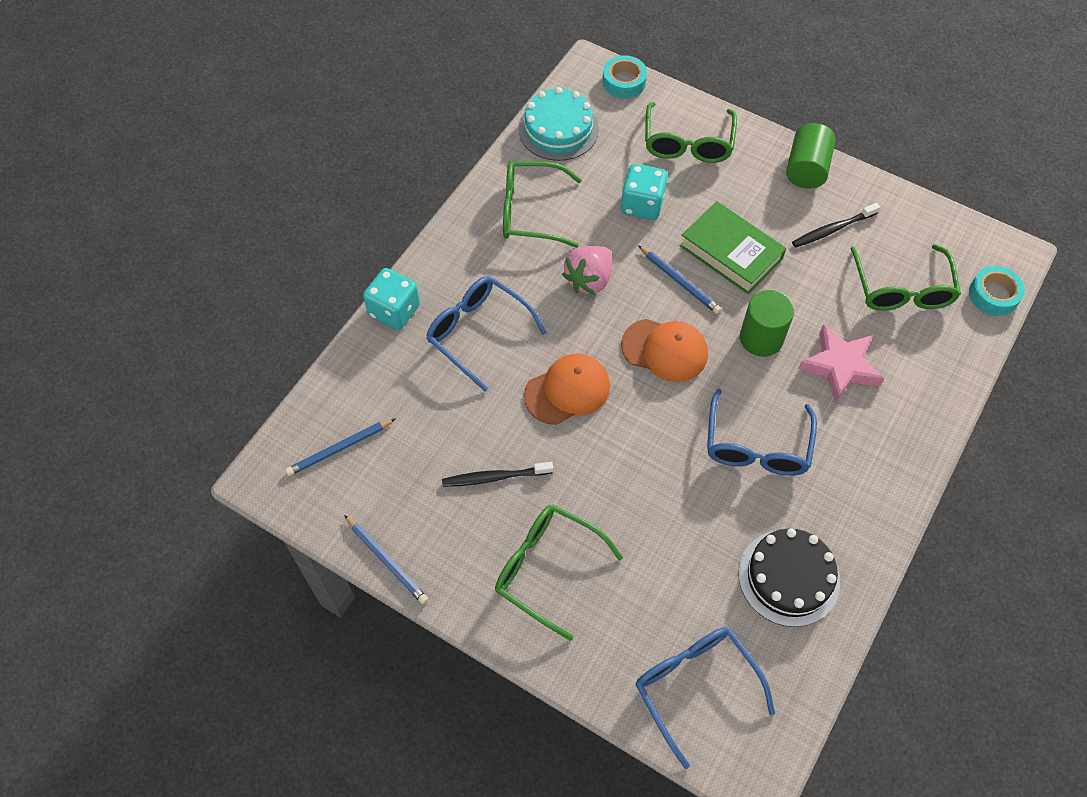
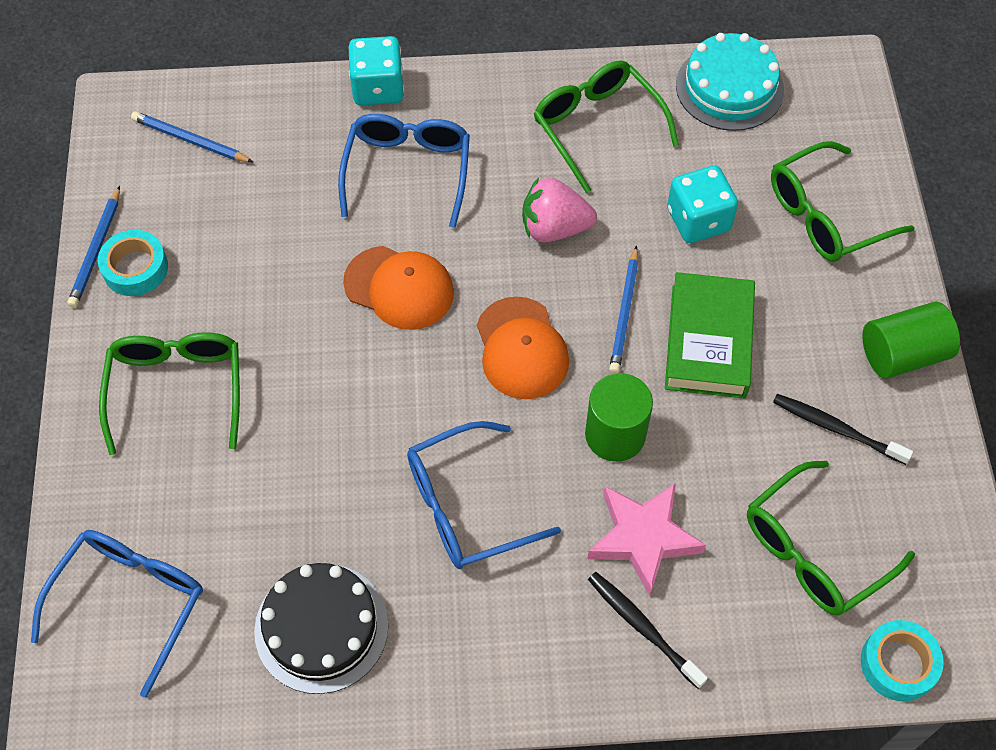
camera: 55 degrees right, 0 degrees up
black toothbrush [442,462,553,487] -> black toothbrush moved to [588,572,708,689]
turquoise tape [602,55,647,98] -> turquoise tape moved to [98,230,168,296]

